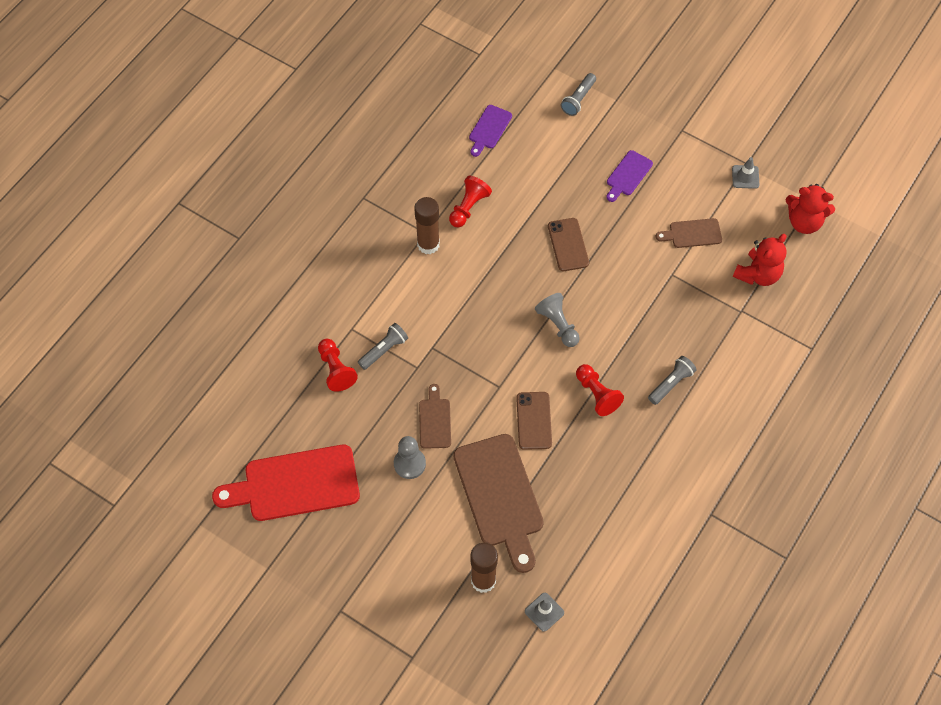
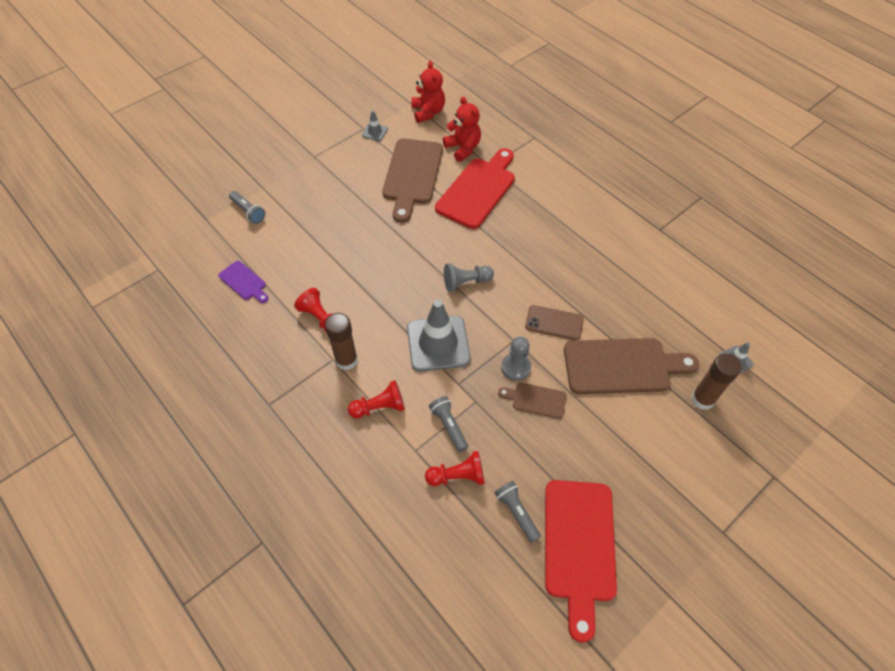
camera: 75 degrees left, 5 degrees down
grey pawn [394,436,426,479] -> grey pawn moved to [501,336,531,381]
brown phone [548,218,589,271] -> none
red pawn [576,364,624,416] -> red pawn moved to [348,380,405,418]
purple cutting board [606,150,653,202] -> none
grey flashlight [648,356,697,405] -> grey flashlight moved to [495,481,541,543]
brown cutting board [656,218,722,248] -> brown cutting board [382,138,443,223], size x2.03
red teddy bear [786,184,835,234] -> red teddy bear turned 45 degrees counterclockwise [411,61,445,123]
none -> grey traffic cone [407,300,470,372]
none -> red cutting board [435,148,515,229]

